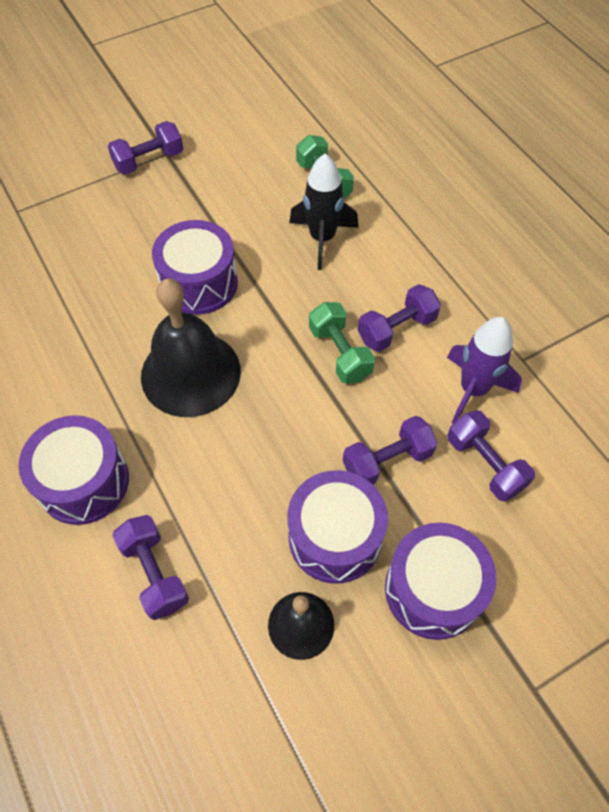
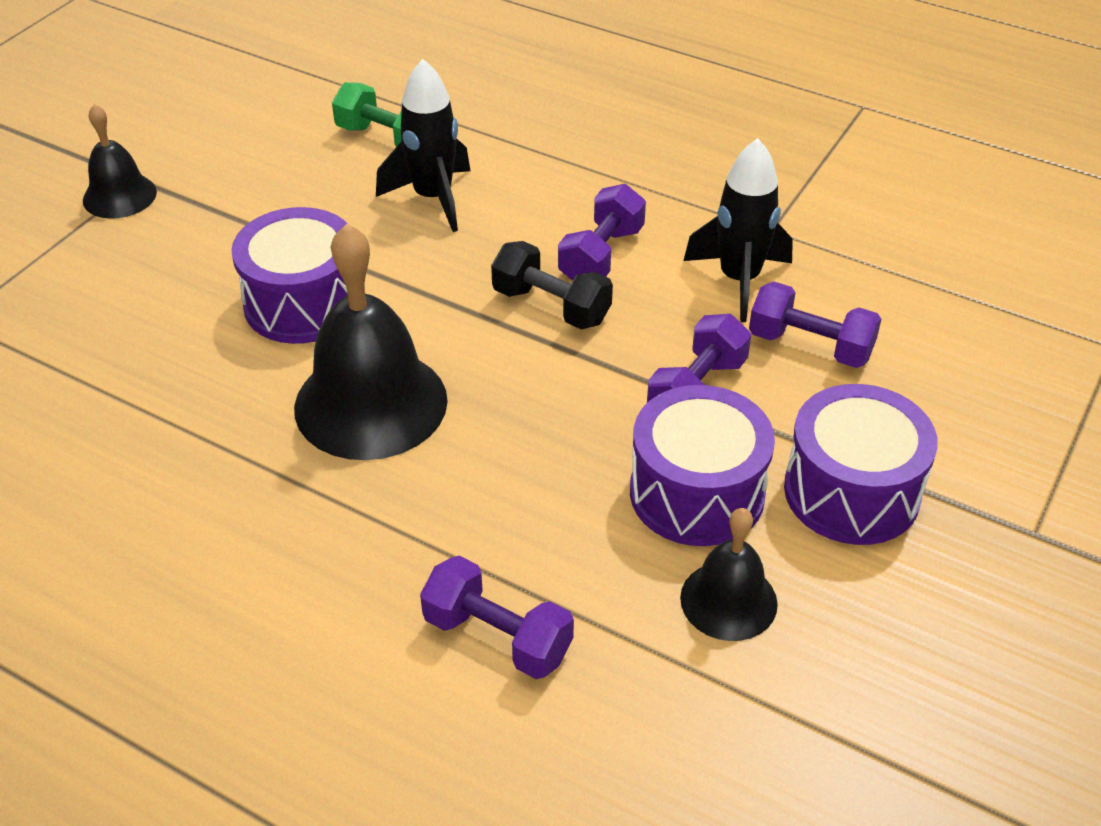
camera: 30 degrees left, 15 degrees down
purple drum [19,415,129,525] -> none
purple dumbbell [108,121,183,175] -> black bell [83,104,157,219]
green dumbbell [309,302,375,384] -> black dumbbell [491,241,613,329]
purple rocket [447,317,522,424] -> black rocket [683,138,793,322]

